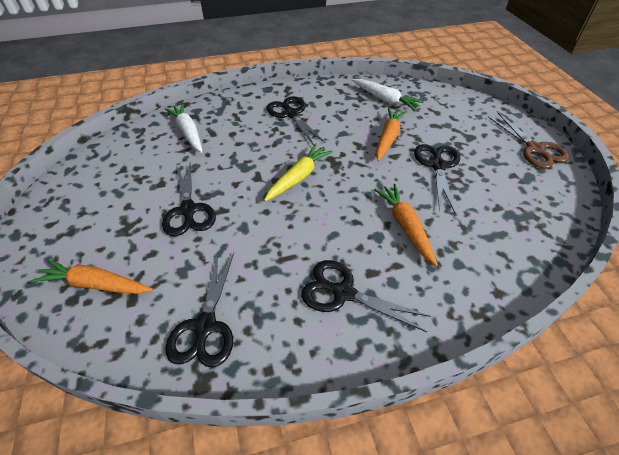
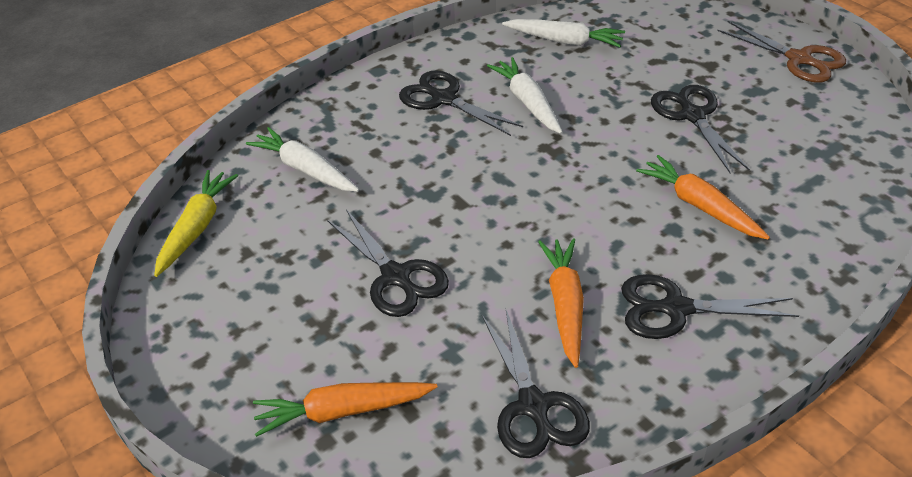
camera: 20 degrees left, 5 degrees down
yellow carrot [264,143,333,202] -> yellow carrot moved to [154,170,238,277]
orange carrot [376,108,407,161] -> orange carrot moved to [538,238,584,368]
none -> white carrot [487,57,563,134]

